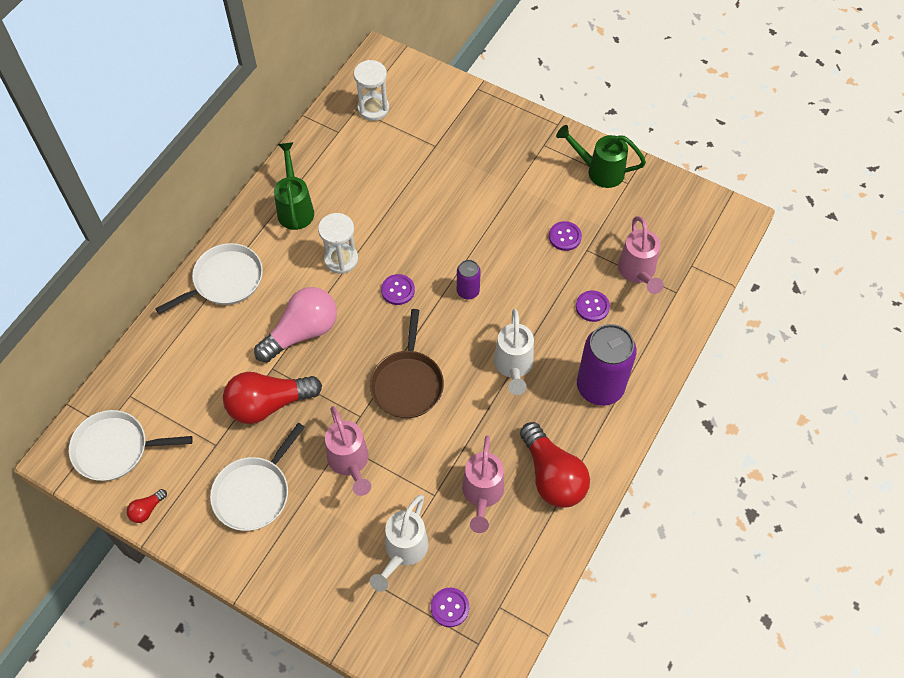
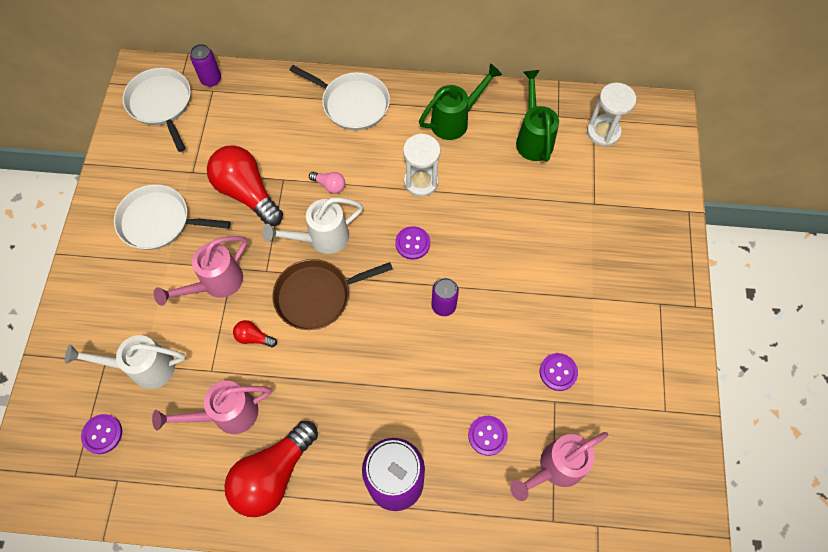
camera: 65 degrees right, 5 degrees up
red light bulb [127,489,167,523] -> red light bulb moved to [233,320,277,347]
pink light bulb [254,287,337,362] -> pink light bulb [309,172,345,194], size x0.44
white watering can [494,309,534,395] -> white watering can moved to [262,197,363,254]
green watering can [556,125,646,188] -> green watering can moved to [516,70,559,162]
none -> purple can [190,44,221,87]

